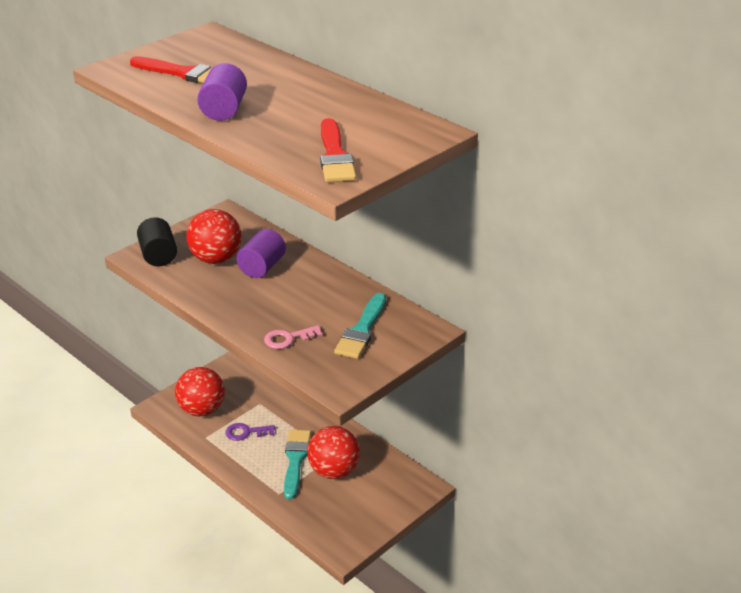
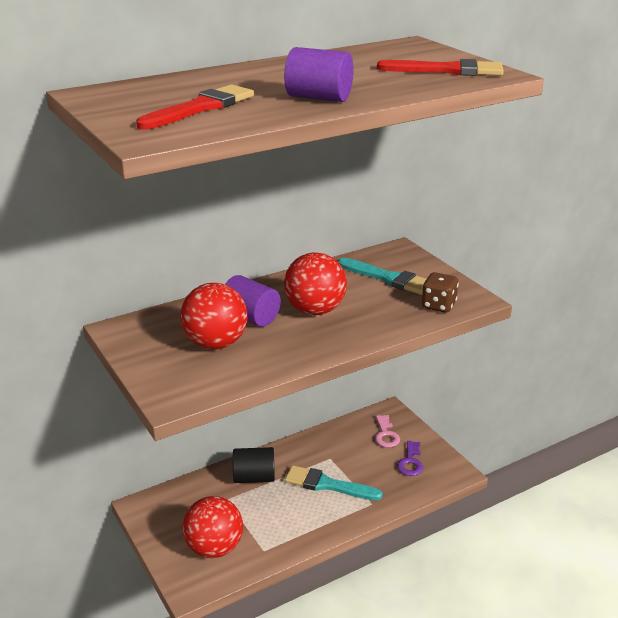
camera: 75 degrees left, 5 degrees down
black cylinder [137,217,177,266] -> black cylinder moved to [233,447,275,483]
purple key [226,423,275,441] -> purple key moved to [397,441,423,476]
pink key [264,325,323,349] -> pink key moved to [375,415,400,448]
red ball [307,426,360,479] -> red ball moved to [284,252,347,315]
none -> brown dice [422,272,459,313]

